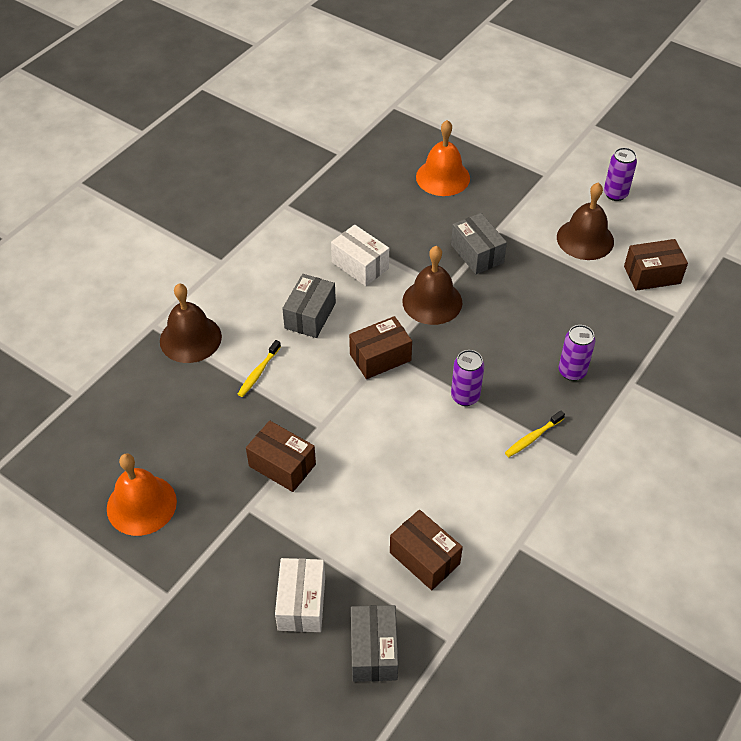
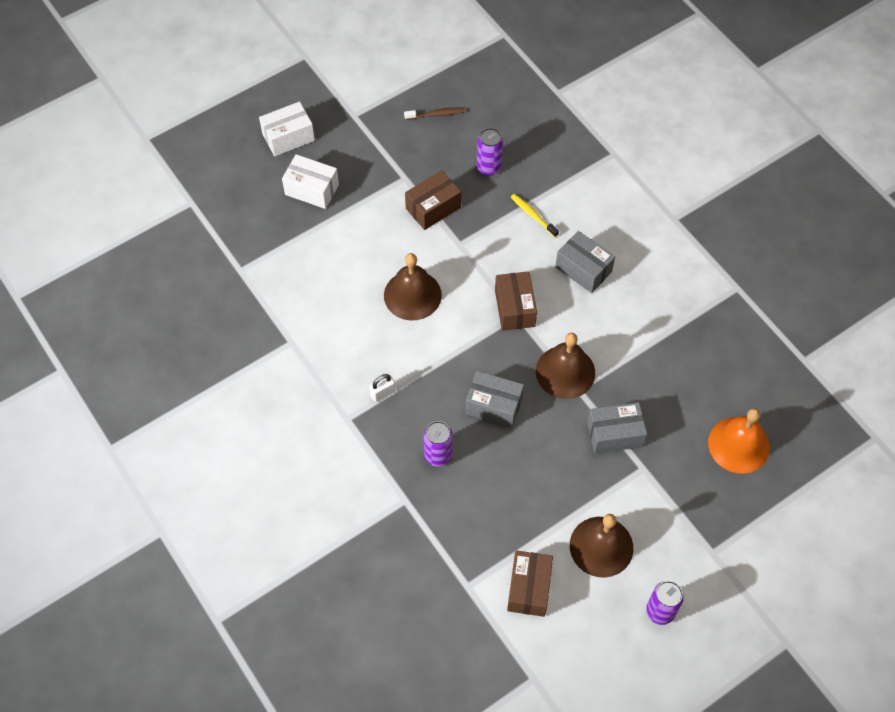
camera: 110 degrees right, 10 degrees up
orange bell [107,453,177,536] -> brown toothbrush [404,107,465,120]
brown bell [160,283,222,363] -> brown bell moved to [384,253,442,320]
white box [331,225,389,286] -> white box moved to [259,101,315,156]
grey box [351,605,398,682] -> grey box moved to [465,371,524,428]
brown box [390,510,463,590] -> none
purple can [451,350,484,406] -> purple can moved to [477,128,503,176]
yellow toothbrush [505,411,565,457] -> white padlock [369,374,395,402]

